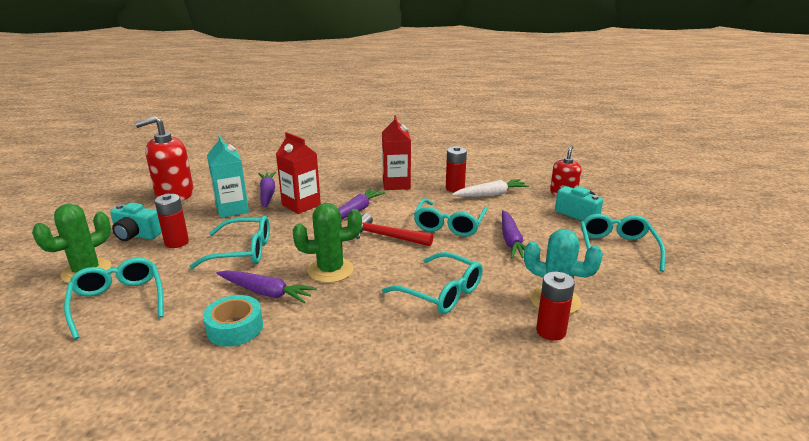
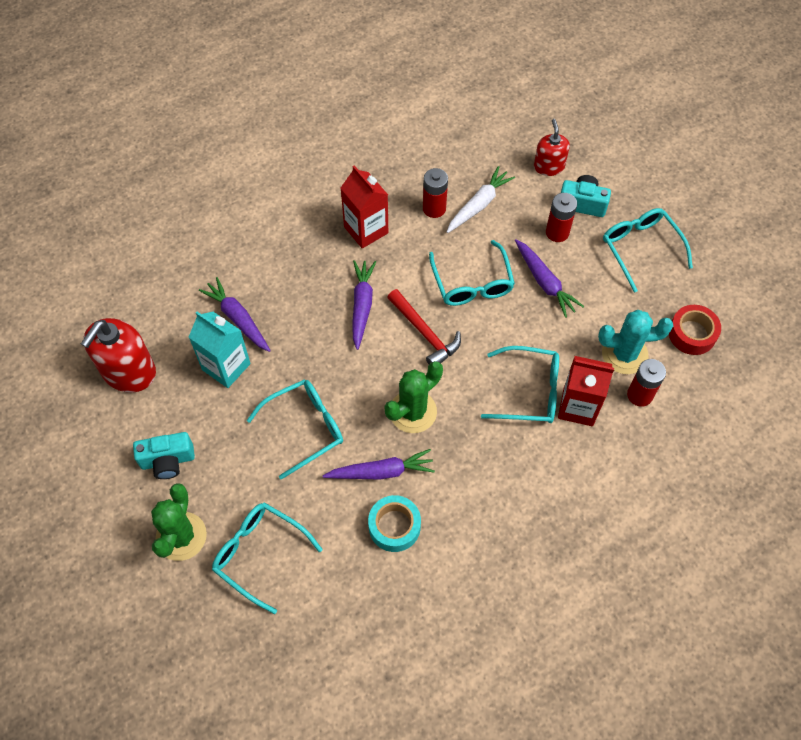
camera: 30 degrees left, 35 degrees up
red battery [155,194,189,248] -> red battery moved to [546,193,577,242]
red carton [276,132,321,214] -> red carton moved to [558,356,614,426]
red hammer [355,213,433,246] -> red hammer turned 120 degrees counterclockwise [387,289,461,364]
none -> red tape [669,305,721,355]

